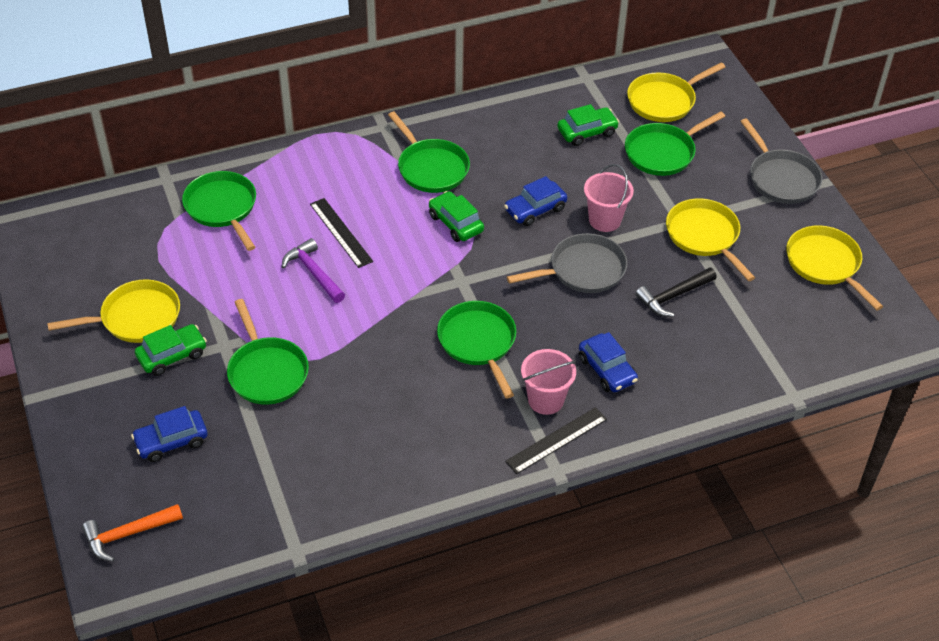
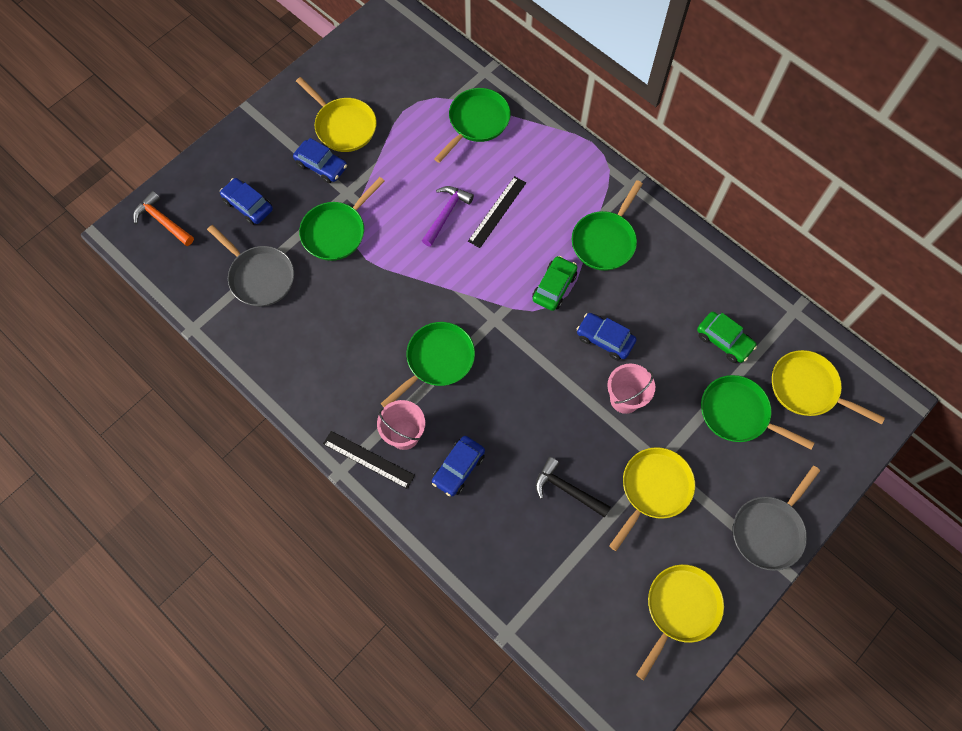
camera: 65 degrees right, 20 degrees up
green car [135,324,207,376] -> blue car [293,138,347,184]
grey pan [507,233,627,293] -> grey pan moved to [207,225,294,307]

